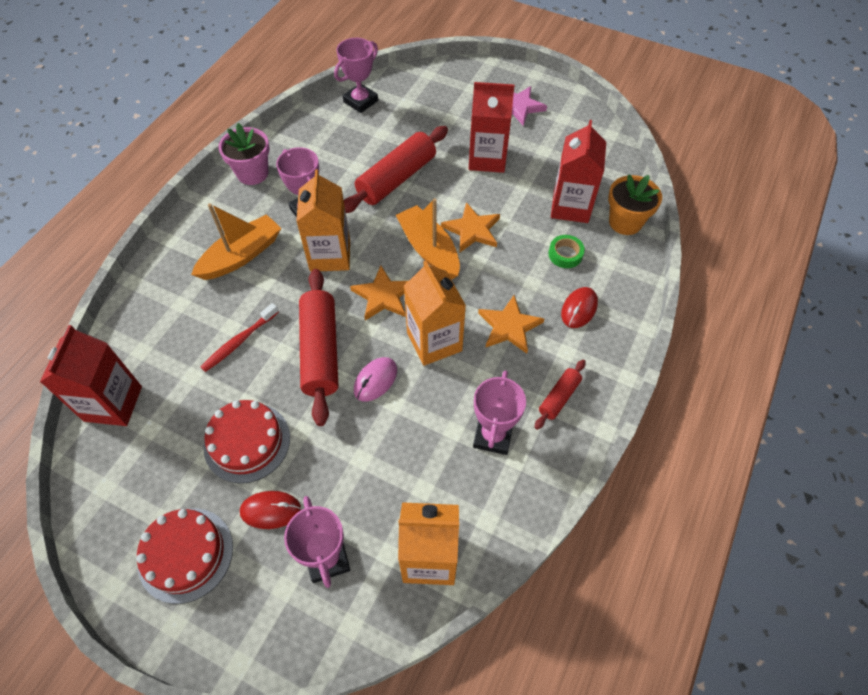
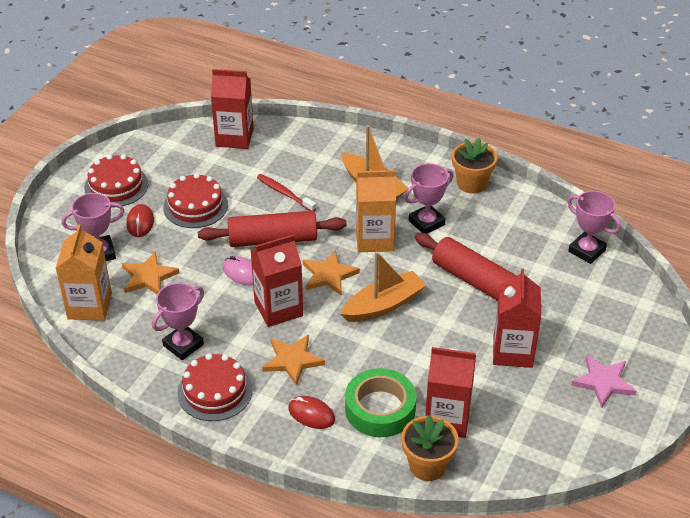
camera: 90 degrees right, 15 degrees down
pink flower pot [219,123,269,185] -> orange flower pot [452,138,497,194]
orange carton [404,261,466,366] -> red carton [251,235,303,327]
orange star [441,202,500,252] -> orange star moved to [122,252,179,294]
pink trophy [473,370,526,455] -> pink trophy turned 60 degrees counterclockwise [152,283,204,360]
red rolling pin [534,360,586,430] -> red cake [177,353,253,421]
green tape [548,235,585,268] -> green tape [345,368,416,437], size x1.97

